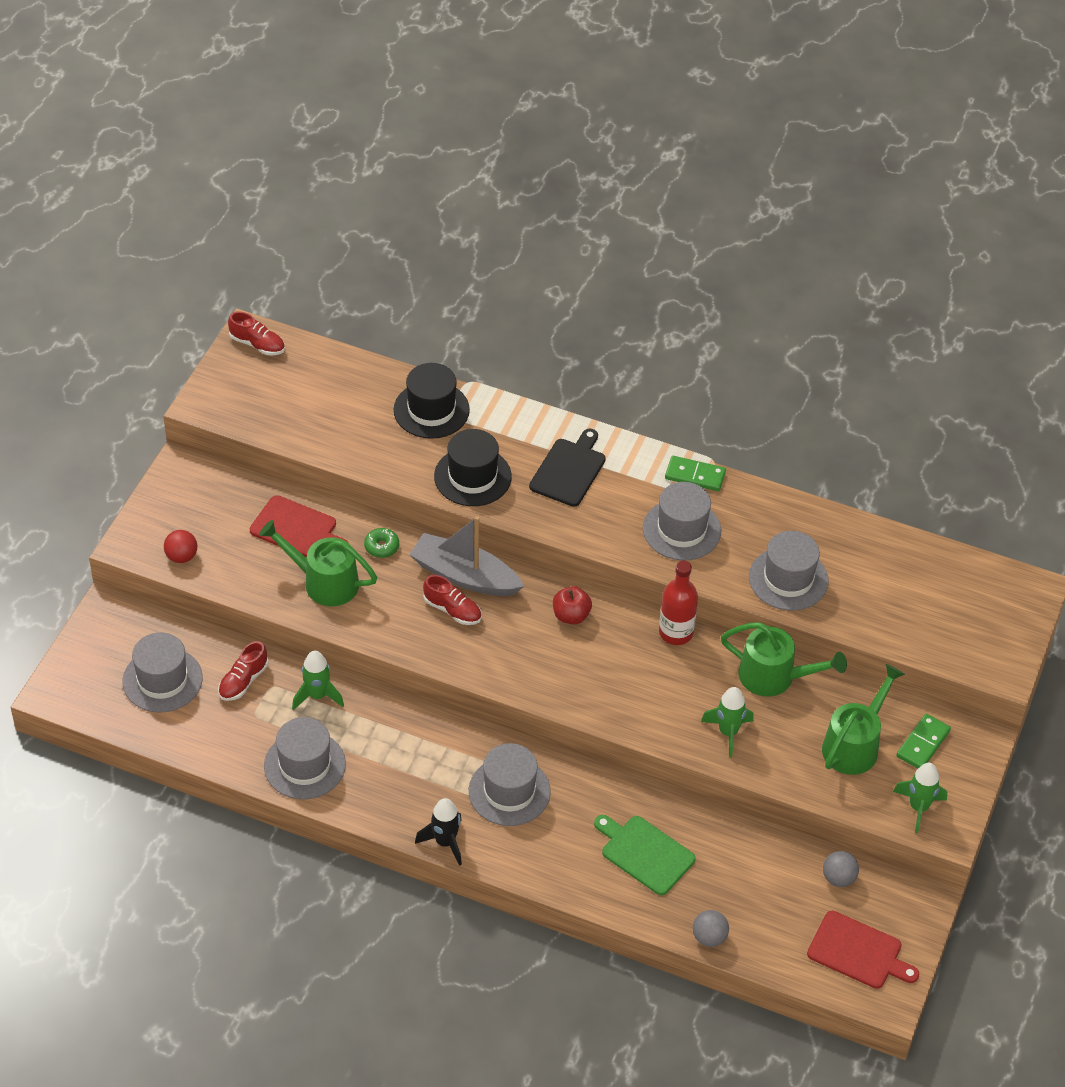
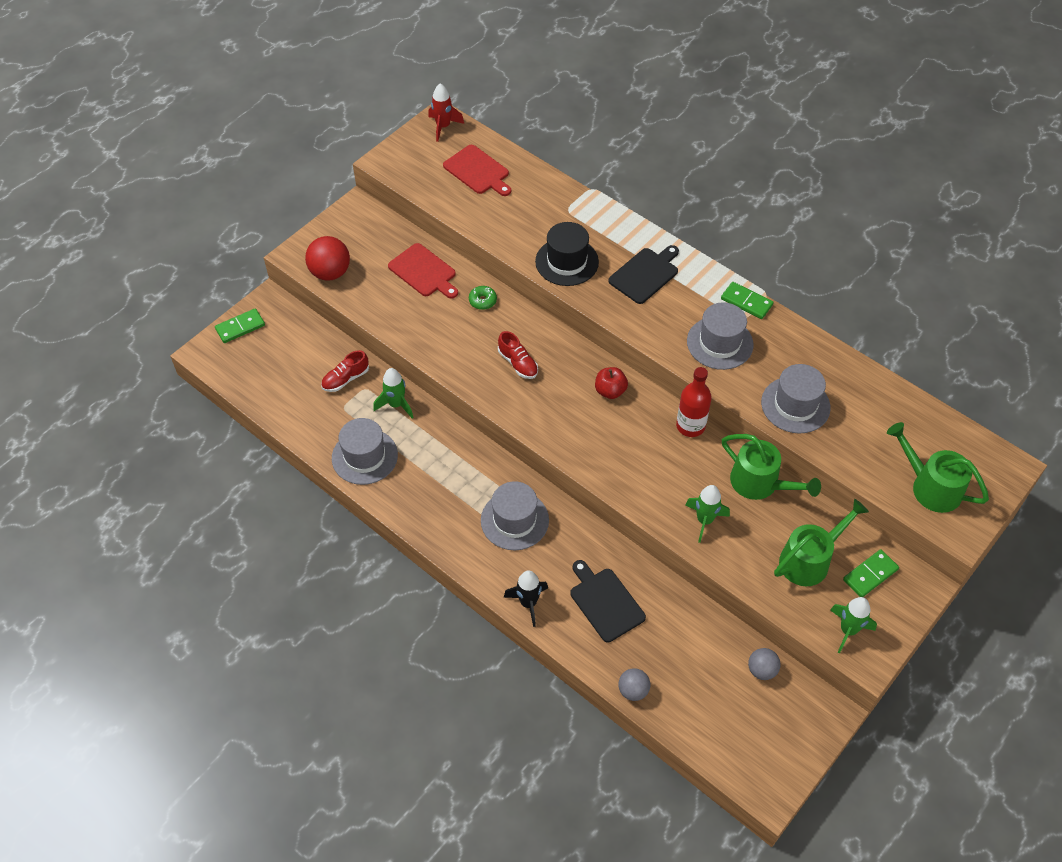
camera: 20 degrees right, 5 degrees up
grey hat [122,632,203,713] -> none
red ball [164,530,197,563] -> red ball [305,236,350,281], size x1.65
red shoe [228,311,285,355] -> red rocket [428,84,464,142]
green watering can [259,520,377,606] -> green watering can moved to [887,422,989,513]
black hat [394,363,470,439] -> none
grey boat [409,516,524,596] -> none
black rocket [415,798,462,866] -> black rocket moved to [504,570,548,627]
green cutting board [594,815,696,895] -> black cutting board [570,560,646,642]
red cutting board [807,911,919,989] -> red cutting board moved to [443,145,511,196]
none -> green domino [215,308,265,343]

